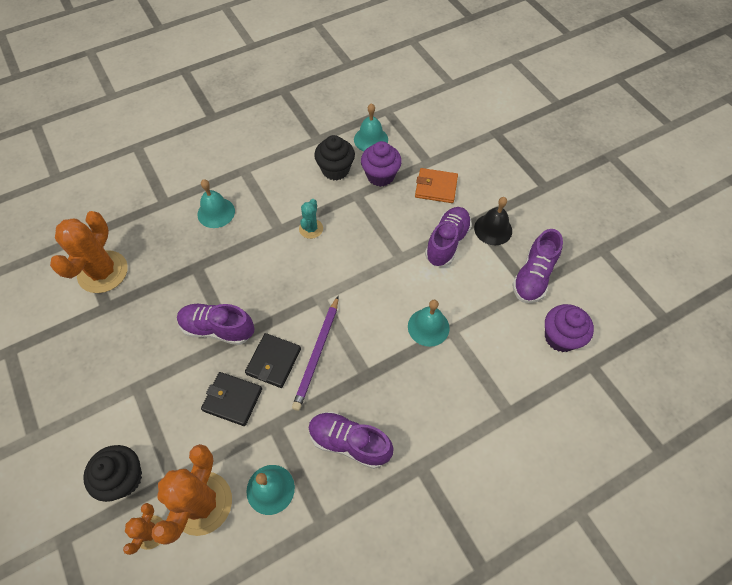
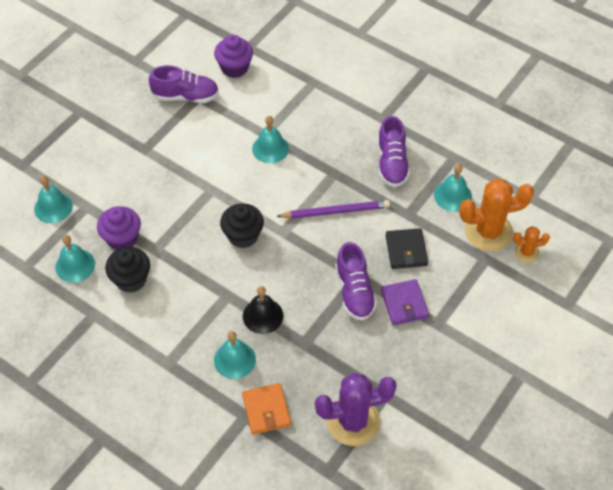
camera: 115 degrees left, 5 degrees down
orange cactus [50,211,128,293] -> purple cactus [315,373,397,446]
black cupcake [83,445,142,502] -> black cupcake moved to [220,203,264,248]
black wallet [245,333,301,388] -> none
turquoise cactus [299,199,323,239] -> none
orange wallet [415,168,458,203] -> orange wallet moved to [242,383,291,435]
purple shoe [425,207,472,266] -> none
black bell [474,197,512,245] -> black bell moved to [243,286,283,334]
none -> turquoise bell [34,176,73,223]
none -> purple wallet [381,279,429,325]

